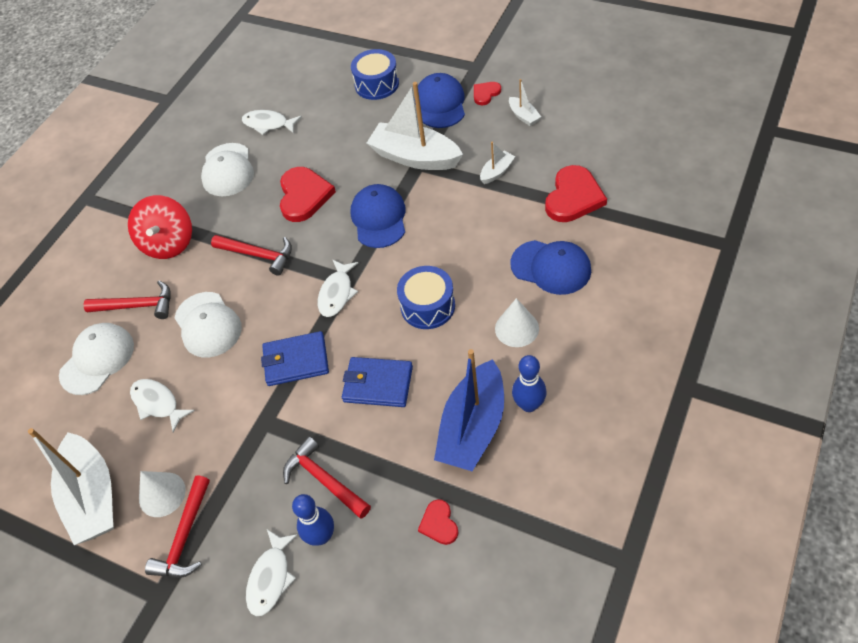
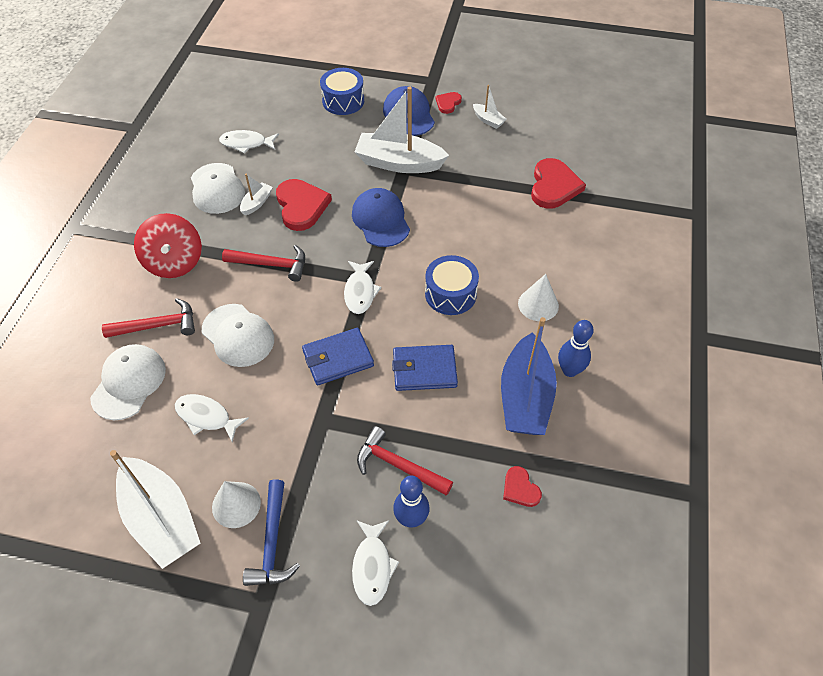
camera: 20 degrees left, 0 degrees up
red hammer [145,475,210,578] -> blue hammer [243,479,300,586]
white boat [480,142,515,184] -> white boat moved to [240,174,273,215]
blue cap [510,240,591,295] -> none

